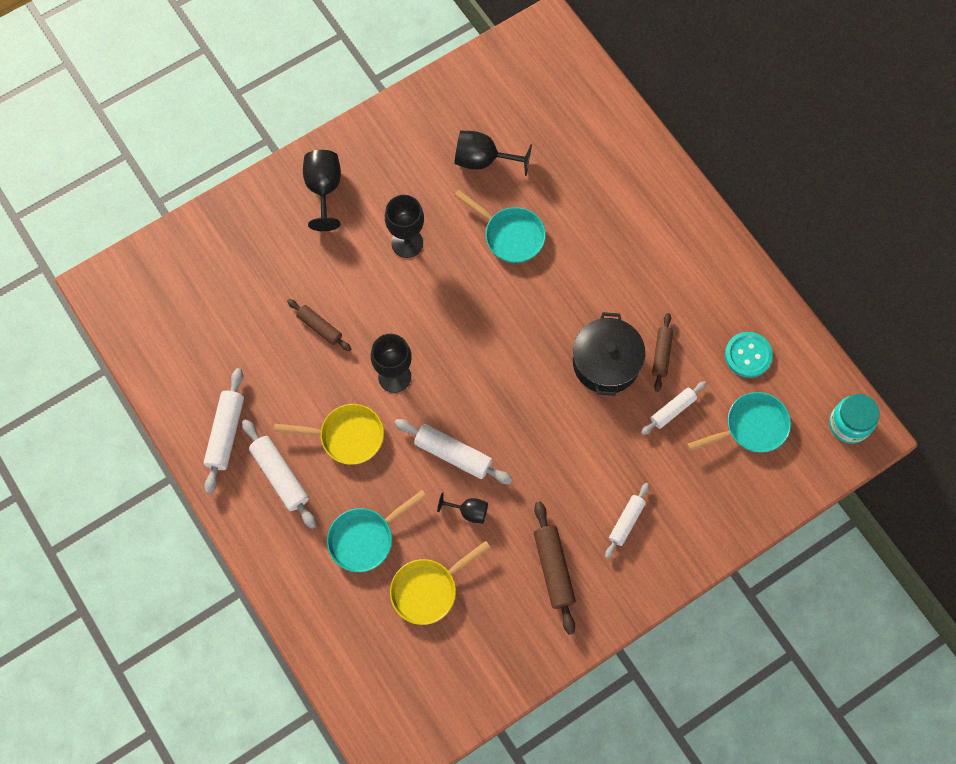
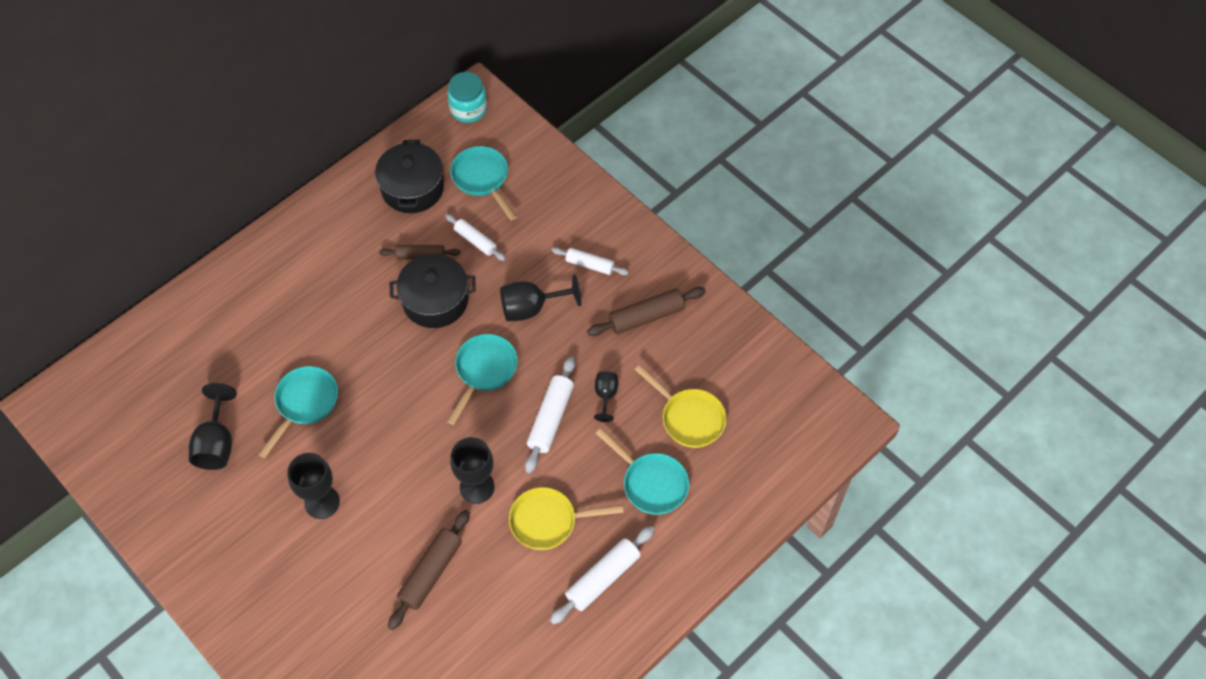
camera: 100 degrees left, 10 degrees down
white rolling pin [204,368,244,494] -> none
yellow pan [274,404,384,465] -> yellow pan turned 90 degrees counterclockwise [509,487,624,550]
brown rolling pin [287,299,351,351] -> brown rolling pin [388,510,470,630], size x1.53
black goblet [303,150,341,231] -> black goblet moved to [500,274,581,321]
turquoise button [725,332,773,378] -> black pot [375,140,444,213]
none -> turquoise pan [447,334,518,425]

